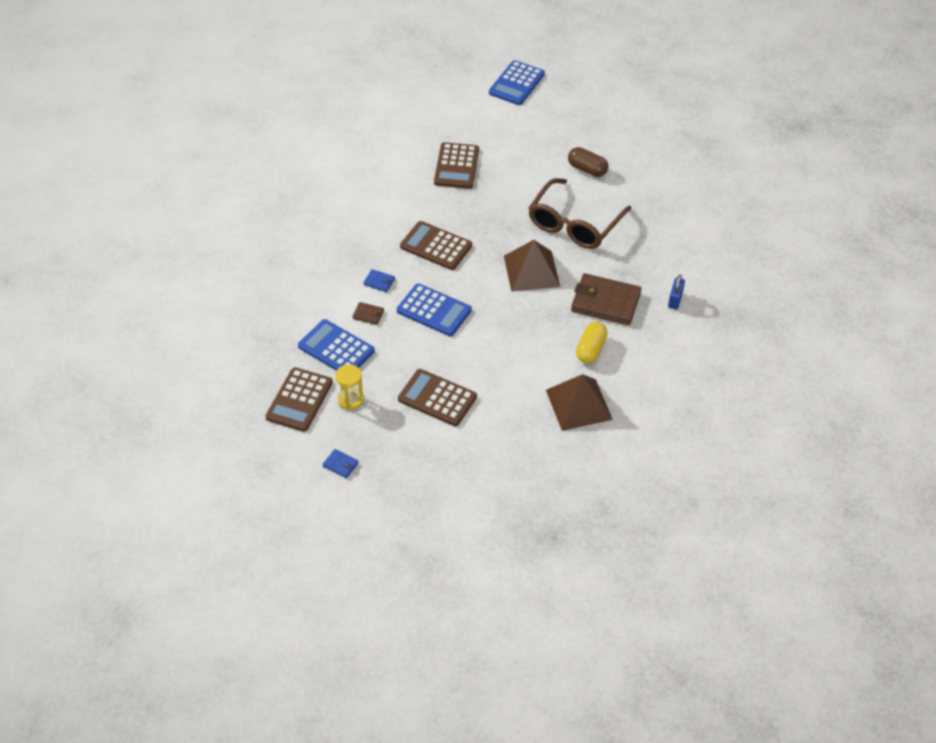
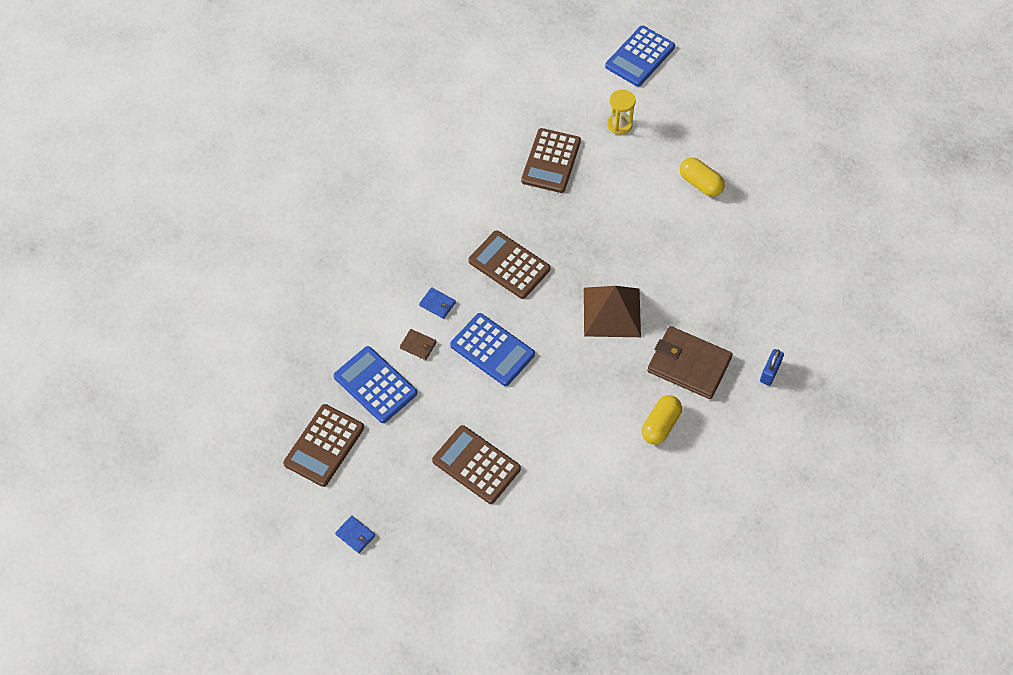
camera: 10 degrees right, 10 degrees up
yellow hourglass [335,364,364,410] -> yellow hourglass moved to [607,90,636,135]
brown glasses [529,178,631,249] -> none
brown pyramid [546,374,613,431] -> none
brown capsule [568,147,608,177] -> yellow capsule [680,157,725,197]

